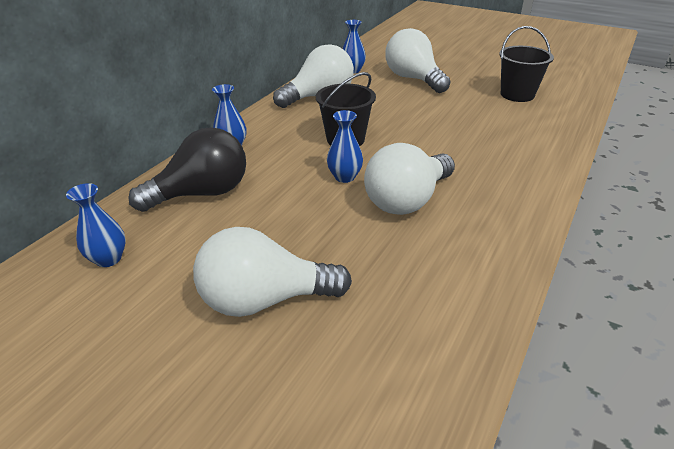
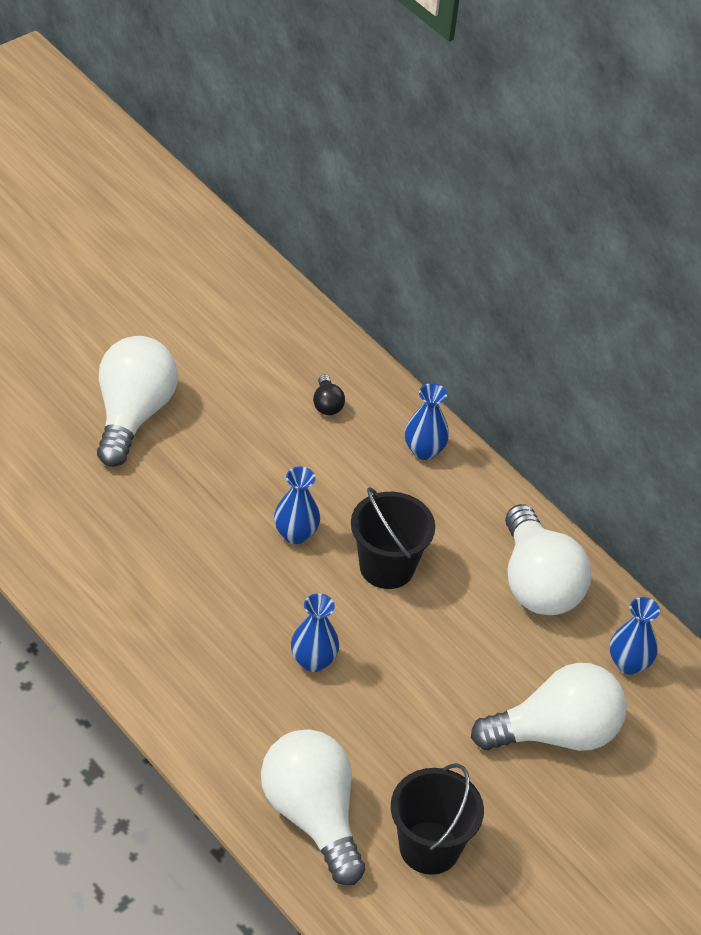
camera: 105 degrees right, 10 degrees up
blue vase [66,183,126,267] -> blue vase moved to [291,593,339,672]
black light bulb [129,127,246,212] -> black light bulb [313,374,345,415], size x0.41
white light bulb [364,143,455,215] -> white light bulb moved to [261,729,365,885]

